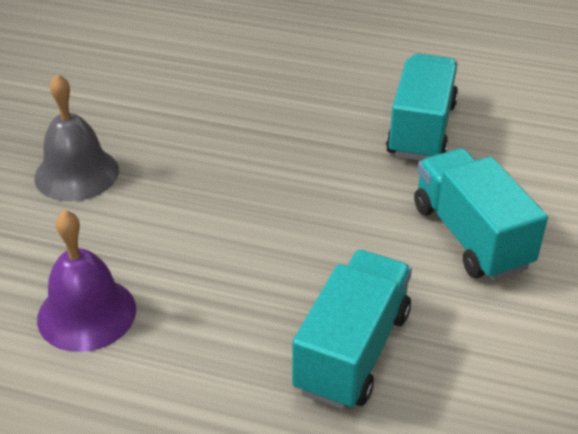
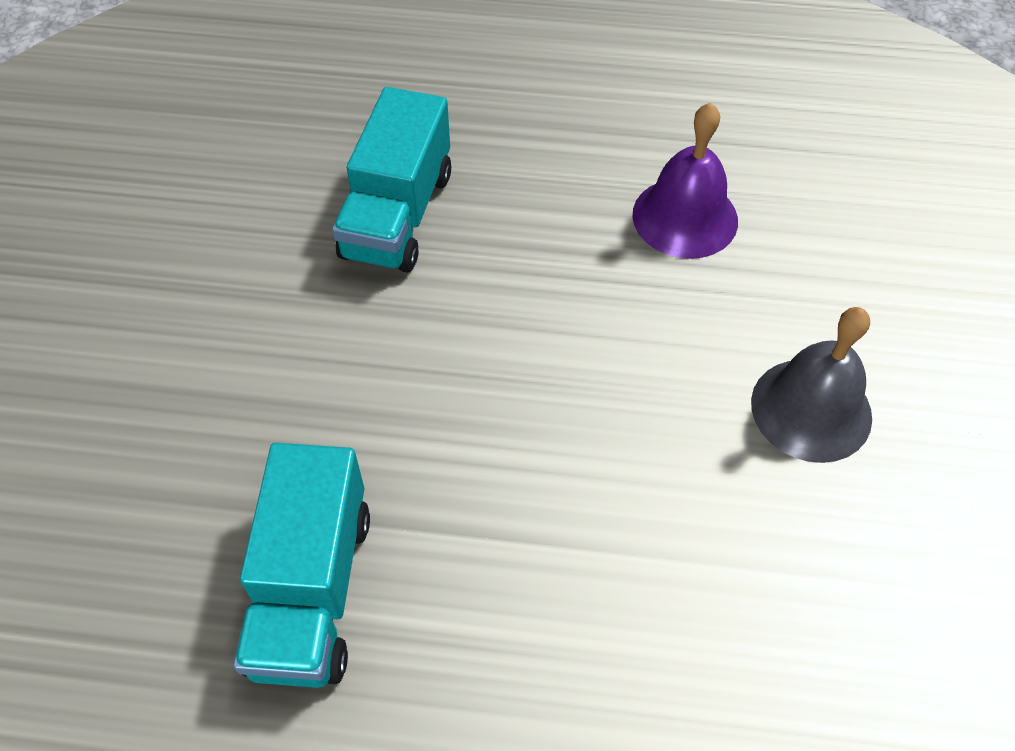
camera: 170 degrees right, 15 degrees up
turquoise truck [414,148,548,281] -> none

